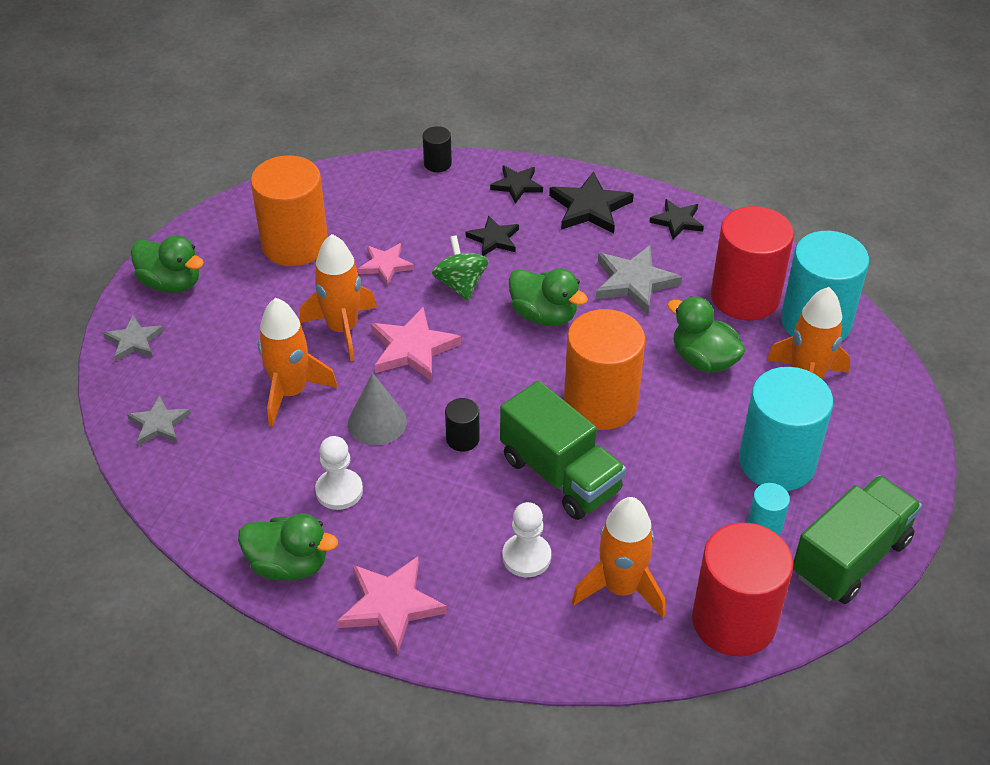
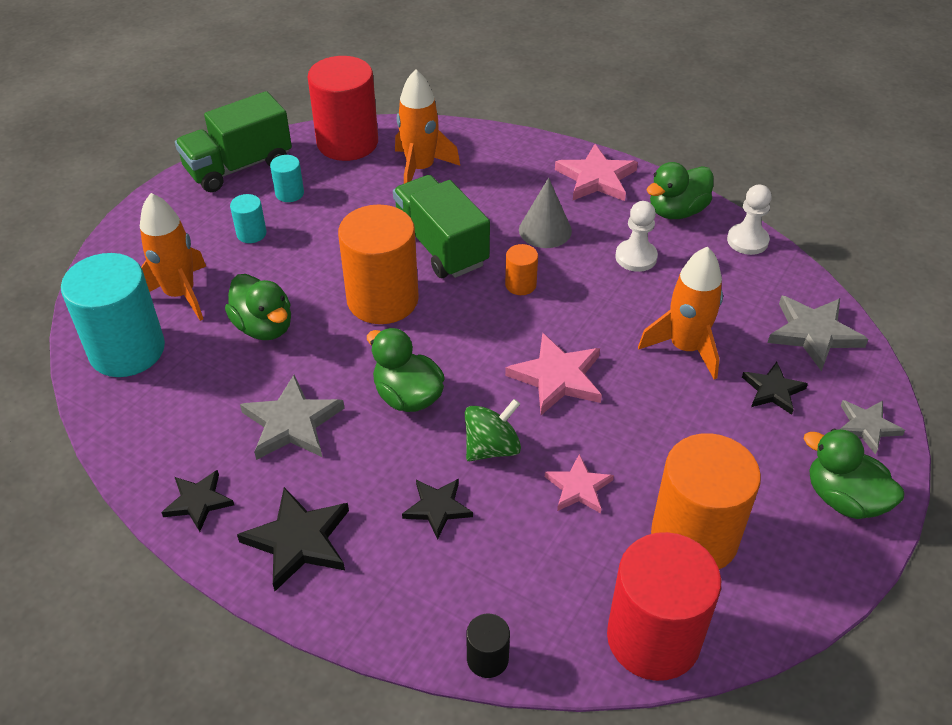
camera: 170 degrees left, 0 degrees up
grey star [127,395,191,446] -> grey star [768,296,869,371], size x1.57
green duck [238,513,338,581] -> green duck turned 60 degrees counterclockwise [646,162,714,219]
orange rocket [300,234,377,361] -> none
grey cone [348,373,407,445] -> grey cone moved to [519,178,572,248]
green spinning top [432,235,489,301] -> green spinning top turned 120 degrees counterclockwise [465,399,521,461]
black cylinder [445,398,480,452] -> orange cylinder [505,244,538,295]
black star [490,165,543,204] -> black star moved to [742,362,808,415]
white pawn [502,502,551,577] -> white pawn moved to [727,184,772,255]
red cylinder [711,206,794,320] -> red cylinder moved to [607,532,721,681]
turquoise cylinder [739,367,833,491] -> turquoise cylinder [230,194,266,243], size x0.44

